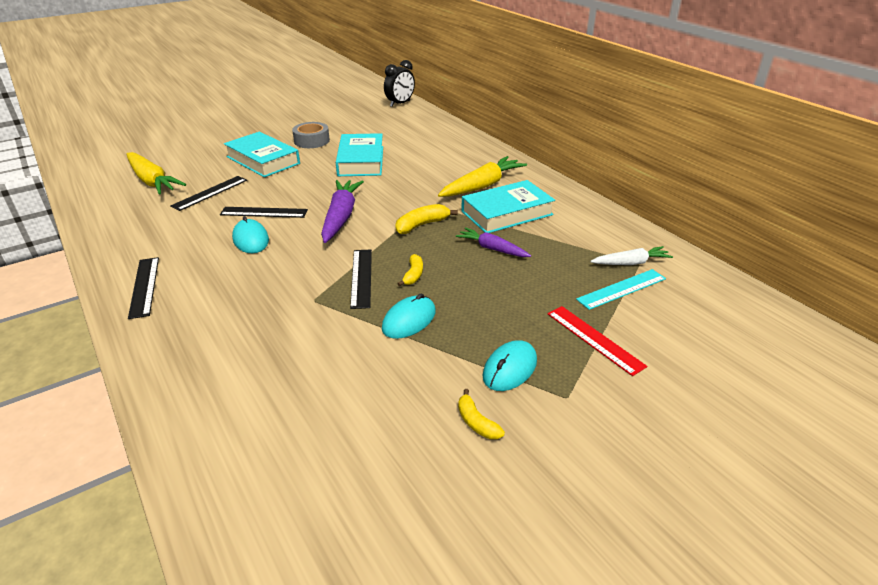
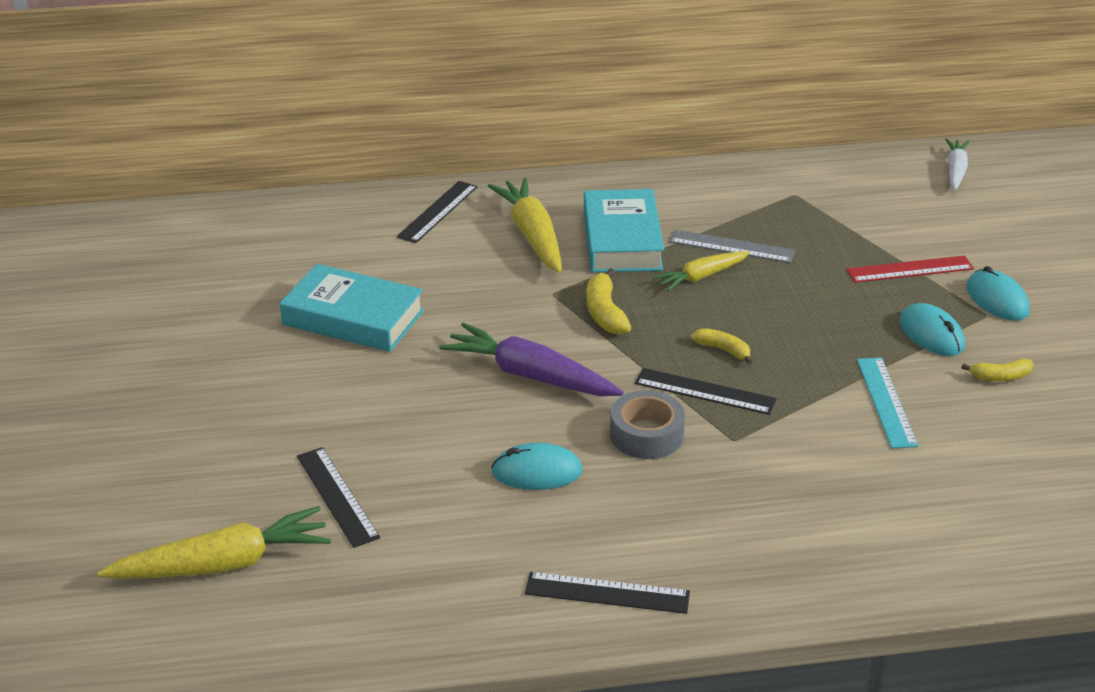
camera: 65 degrees left, 0 degrees up
black ruler [220,207,308,218] -> black ruler moved to [396,181,478,243]
turquoise book [224,132,300,177] -> none
grey tape [292,122,330,148] -> grey tape moved to [610,390,685,459]
turquoise mouse [382,294,436,339] -> turquoise mouse moved to [966,266,1030,321]
black clock [384,60,415,107] -> none
purple carrot [456,227,531,257] -> yellow carrot [653,251,750,291]
turquoise ruler [576,269,666,310] -> turquoise ruler moved to [857,358,918,448]
white carrot [590,246,673,265] -> white carrot moved to [945,139,969,190]
none -> grey ruler [669,229,795,263]

